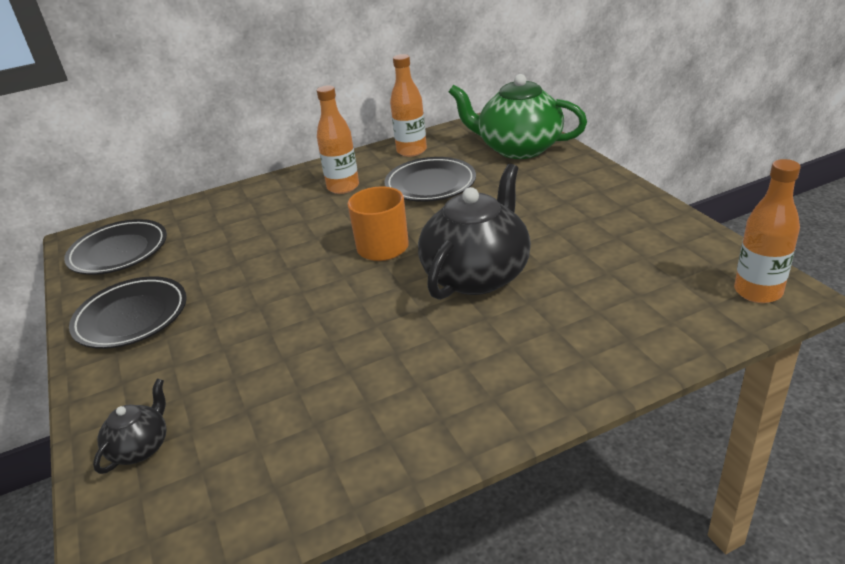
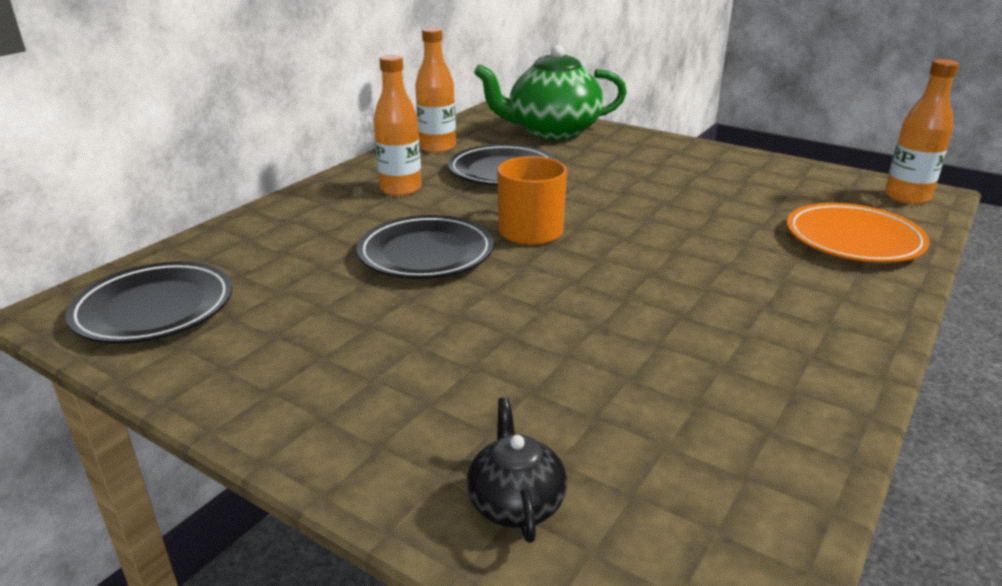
camera: 35 degrees left, 5 degrees down
black plate [69,276,187,349] -> black plate moved to [357,215,494,279]
black teapot [418,164,531,300] -> none
none -> orange plate [787,203,929,263]

